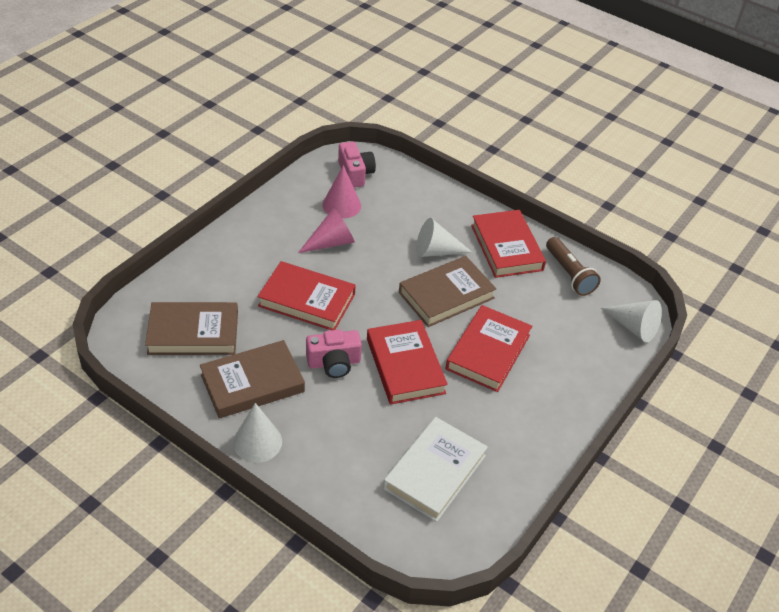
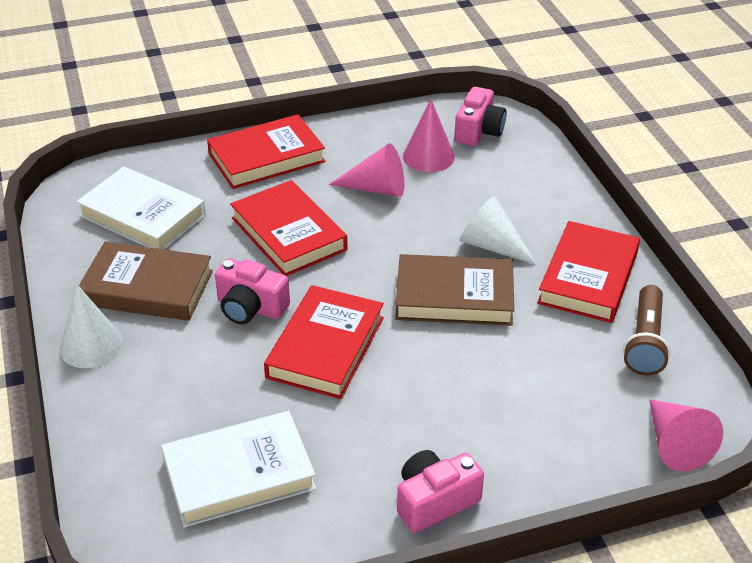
camera: 40 degrees right, 5 degrees down
brown book [145,302,238,355] -> white book [76,167,206,249]
red book [446,305,532,392] -> red book moved to [207,114,326,189]
white cone [601,300,662,342] -> pink cone [649,399,723,471]
none -> pink camera [397,450,484,533]

